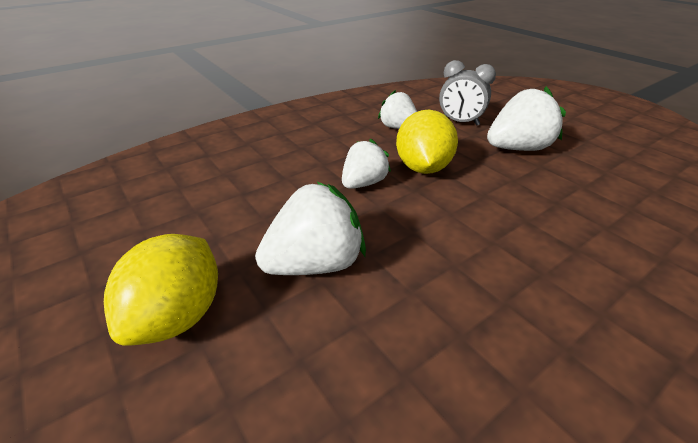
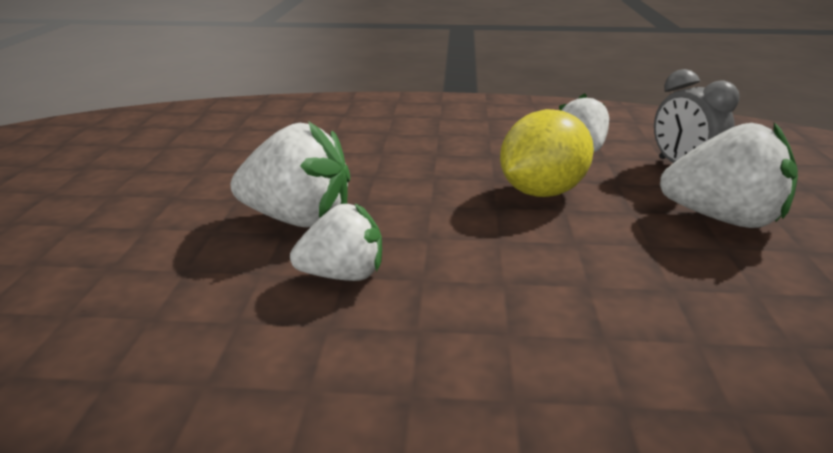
camera: 40 degrees right, 10 degrees down
yellow lemon [104,234,218,346] -> none
white strawberry [342,139,391,189] -> white strawberry moved to [290,204,382,281]

